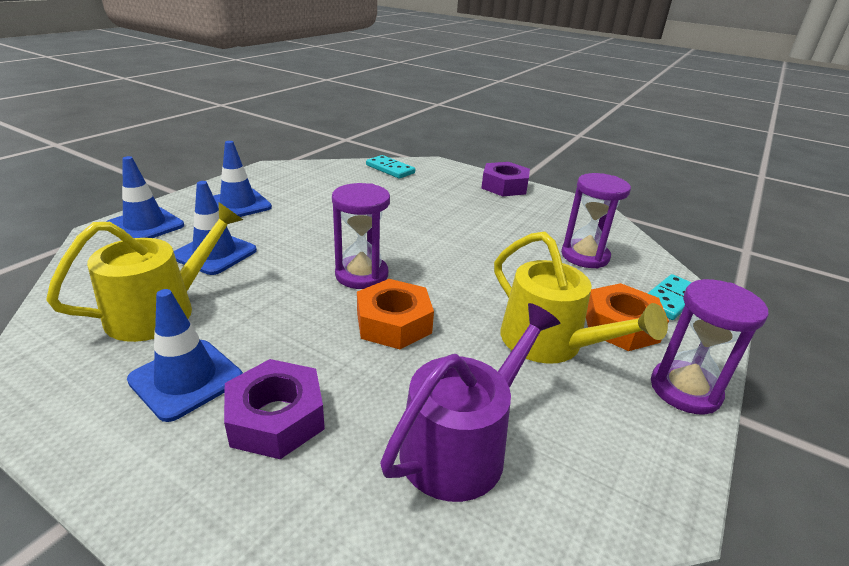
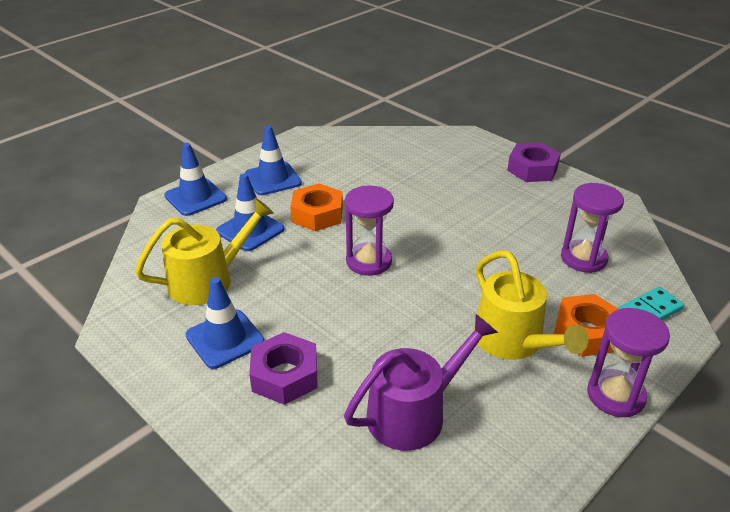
camera: 15 degrees right, 5 degrees up
orange nut [357,279,434,349] -> orange nut moved to [290,183,343,231]
turquoise domino [366,155,415,179] -> none

